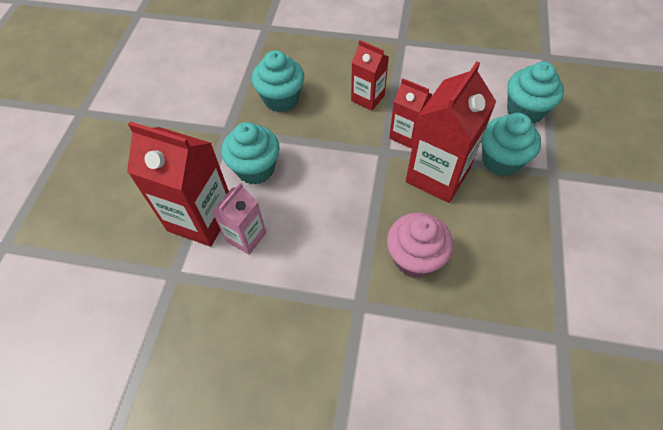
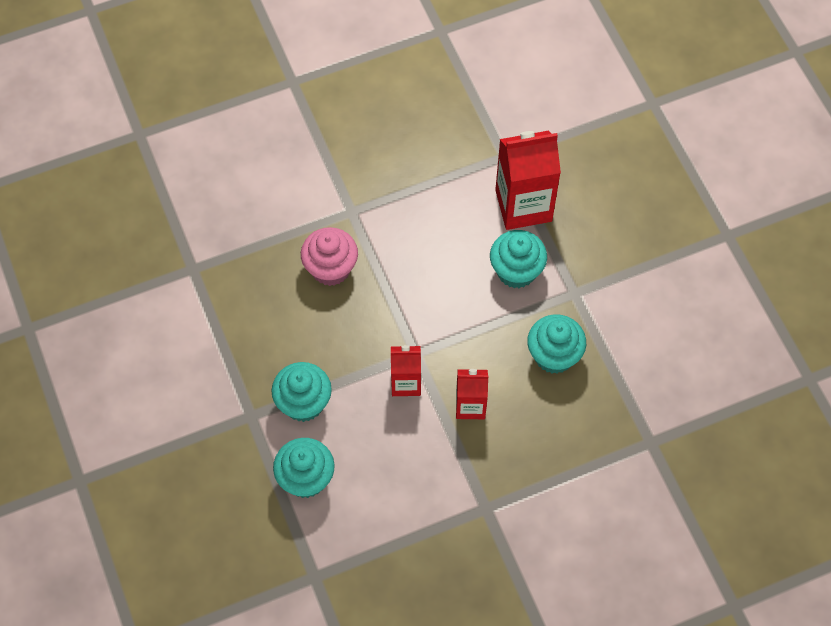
camera: 145 degrees right, 5 degrees up
pink carton [212,183,267,255] -> none
red carton [406,61,496,203] -> none

